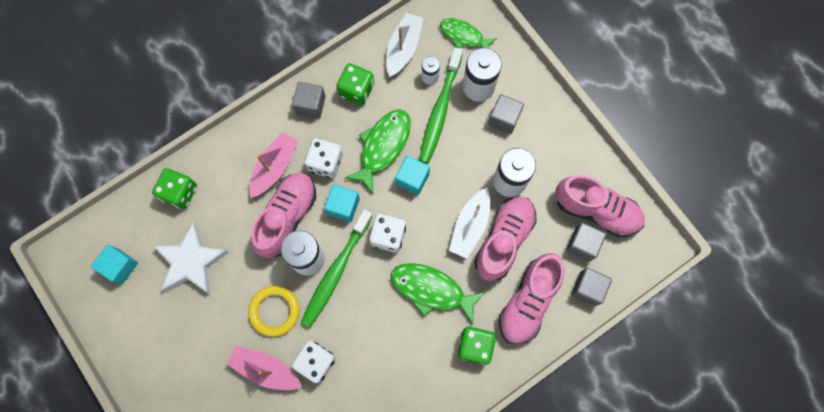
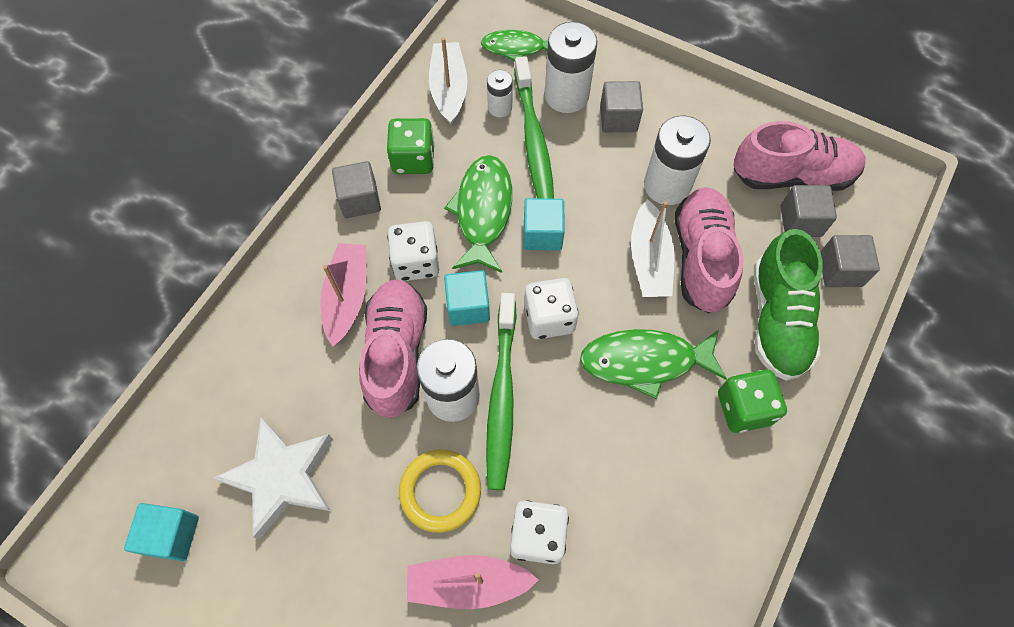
camera: 25 degrees left, 10 degrees down
green dice [152,168,197,209] -> none
pink shoe [499,253,565,344] -> green shoe [754,229,823,381]

